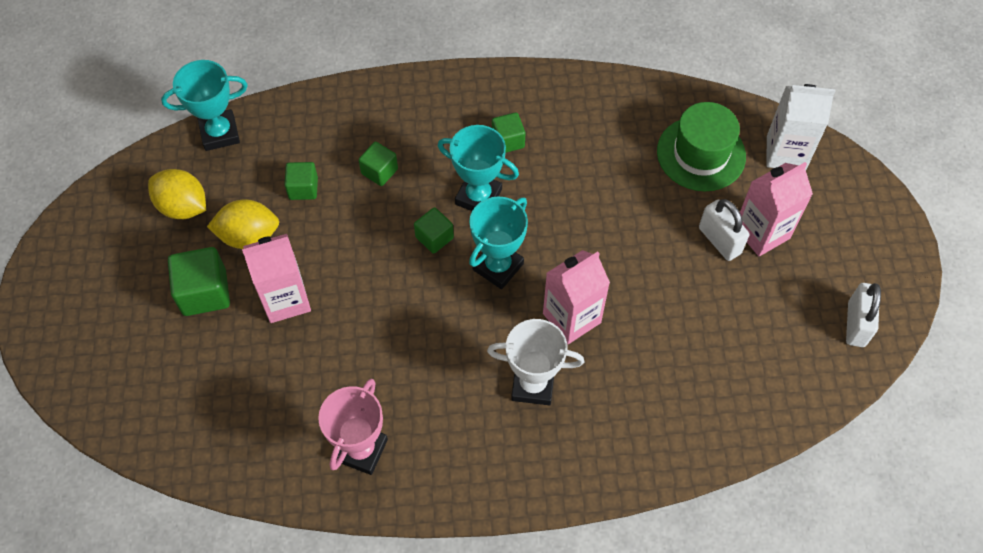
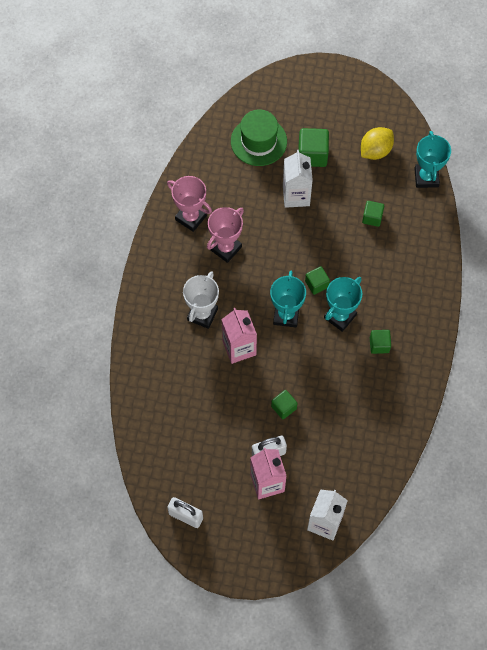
camera: 105 degrees right, 5 degrees up
yellow lemon [207,199,279,249] -> none
pink carton [242,234,311,323] -> white carton [283,150,313,208]
green cube [359,142,398,186] -> green cube moved to [271,390,297,419]
turquoise trophy [469,197,528,289] -> turquoise trophy turned 45 degrees clockwise [270,271,306,328]
green hat [657,102,746,191] -> green hat moved to [231,110,287,166]
none -> pink trophy [207,207,244,263]

